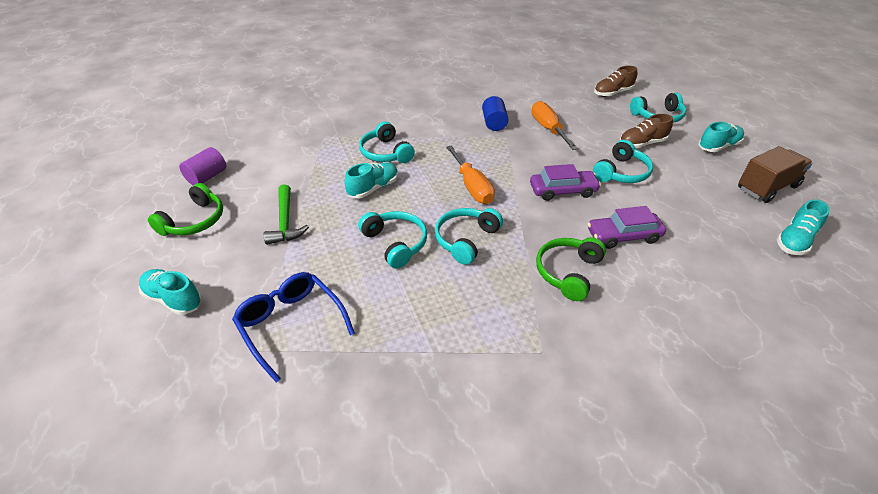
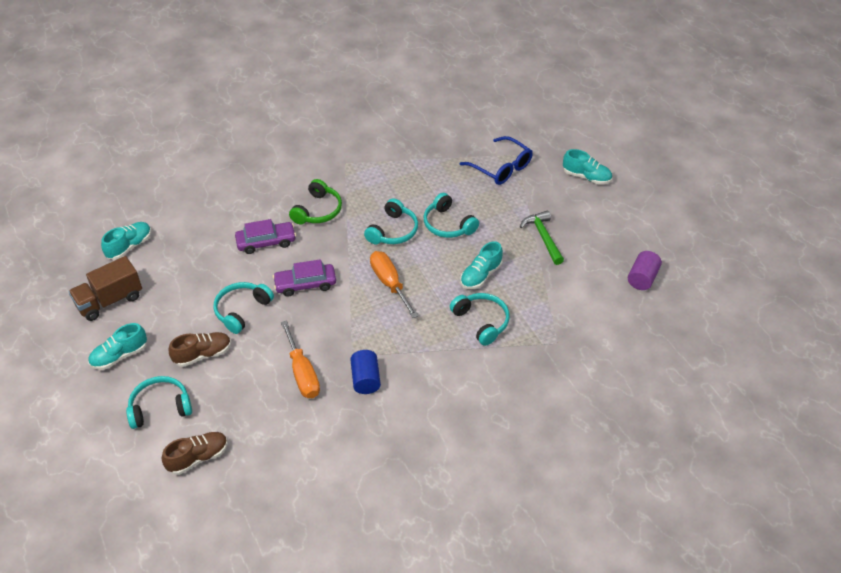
camera: 175 degrees right, 5 degrees up
green headphones [148,183,223,236] -> none

